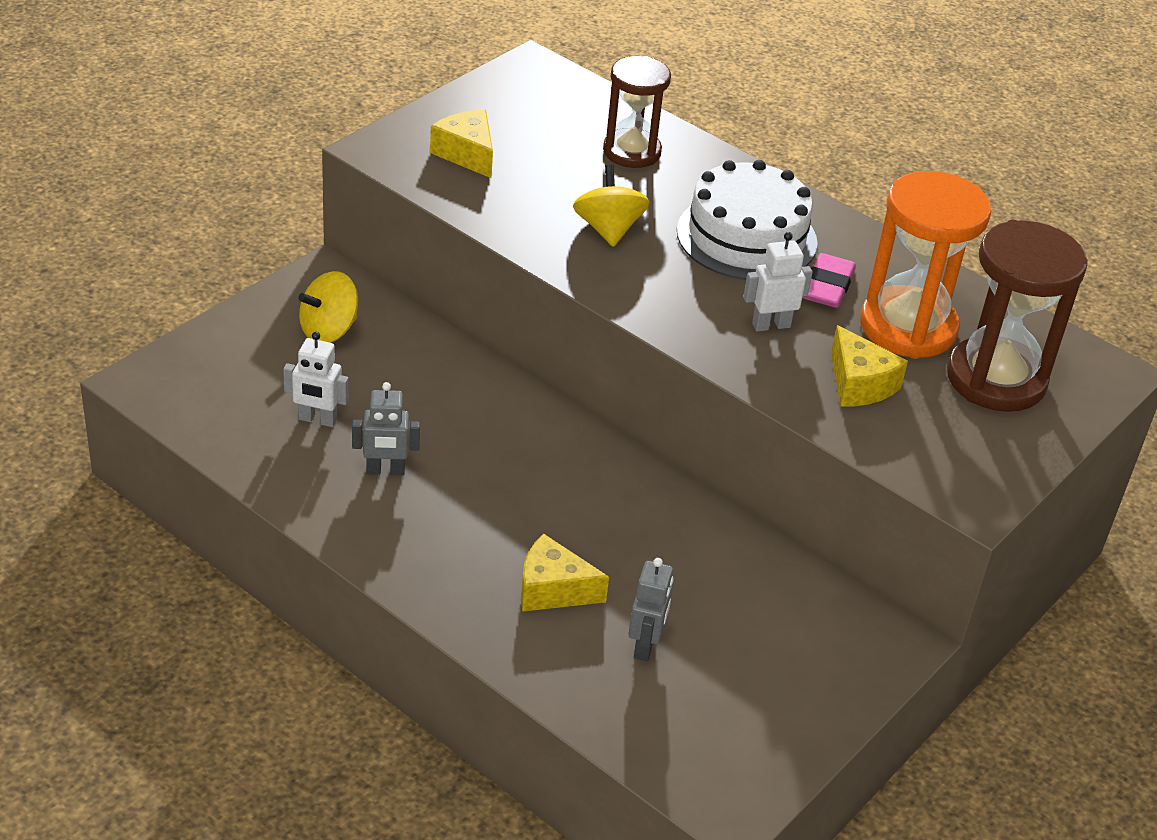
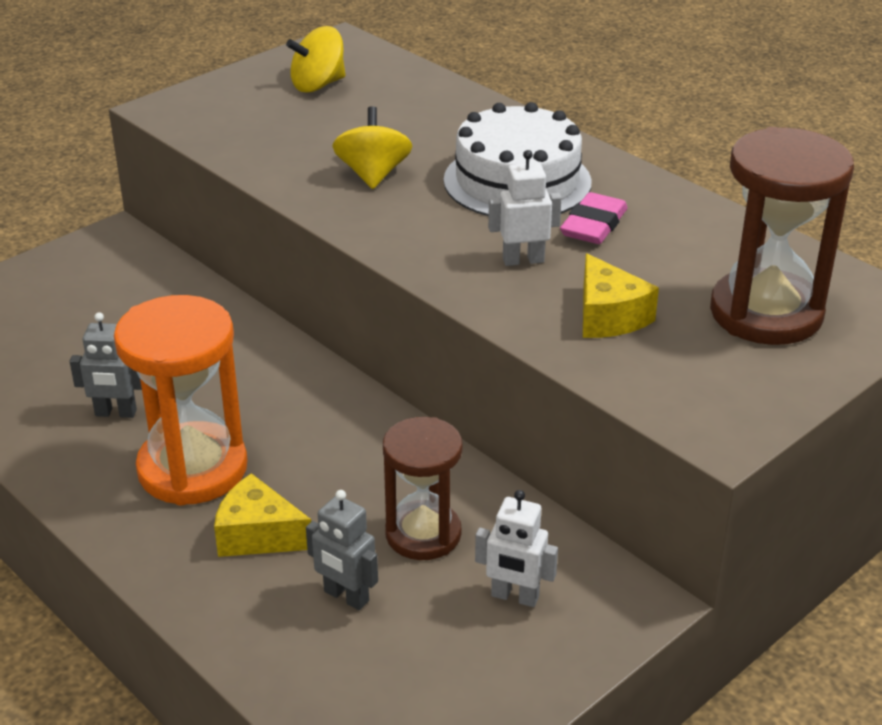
camera: 10 degrees right, 5 degrees down
white robot [283,332,349,427] -> white robot moved to [475,490,558,607]
yellow spinning top [298,271,358,343] -> yellow spinning top moved to [286,26,345,93]
yellow cheese [430,110,493,178] -> none
brown hourglass [603,56,671,168] -> brown hourglass moved to [383,417,463,560]
grey robot [628,558,674,661] -> grey robot turned 105 degrees clockwise [306,490,378,610]
orange hourglass [860,171,991,359] -> orange hourglass moved to [114,295,247,506]

